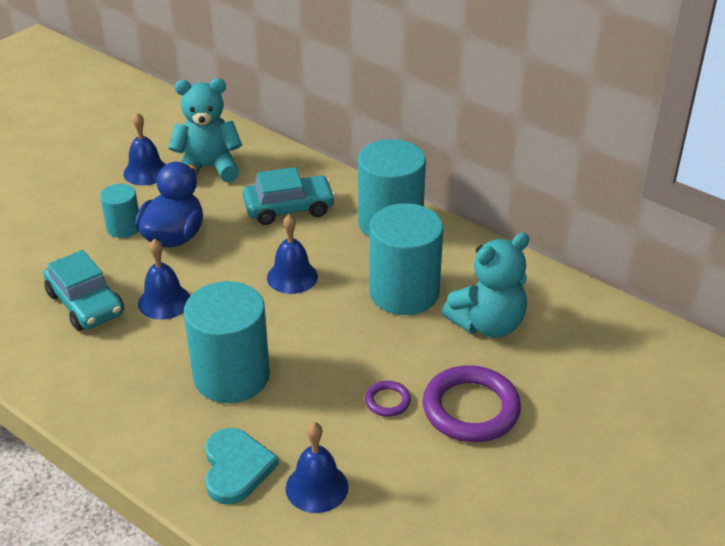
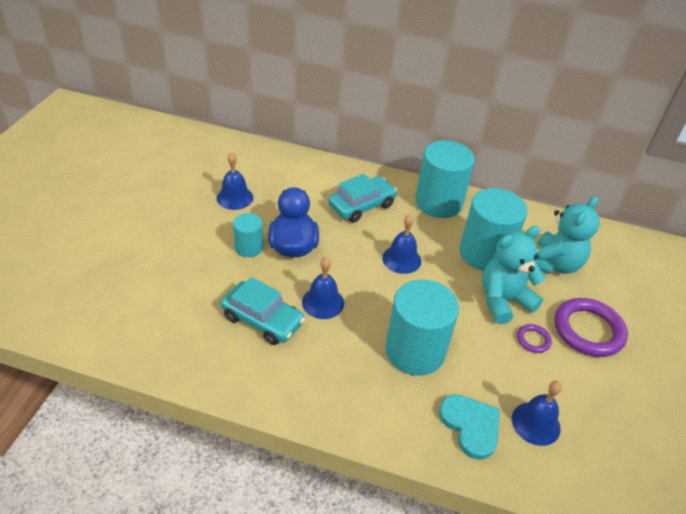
camera: 25 degrees left, 5 degrees up
turquoise teddy bear [168,78,242,182] -> turquoise teddy bear moved to [482,226,546,324]

